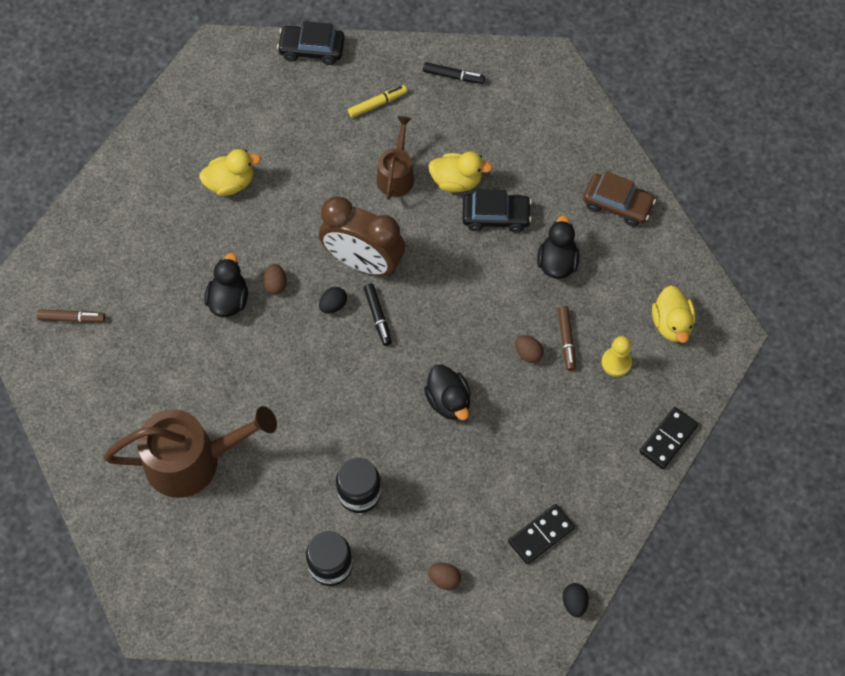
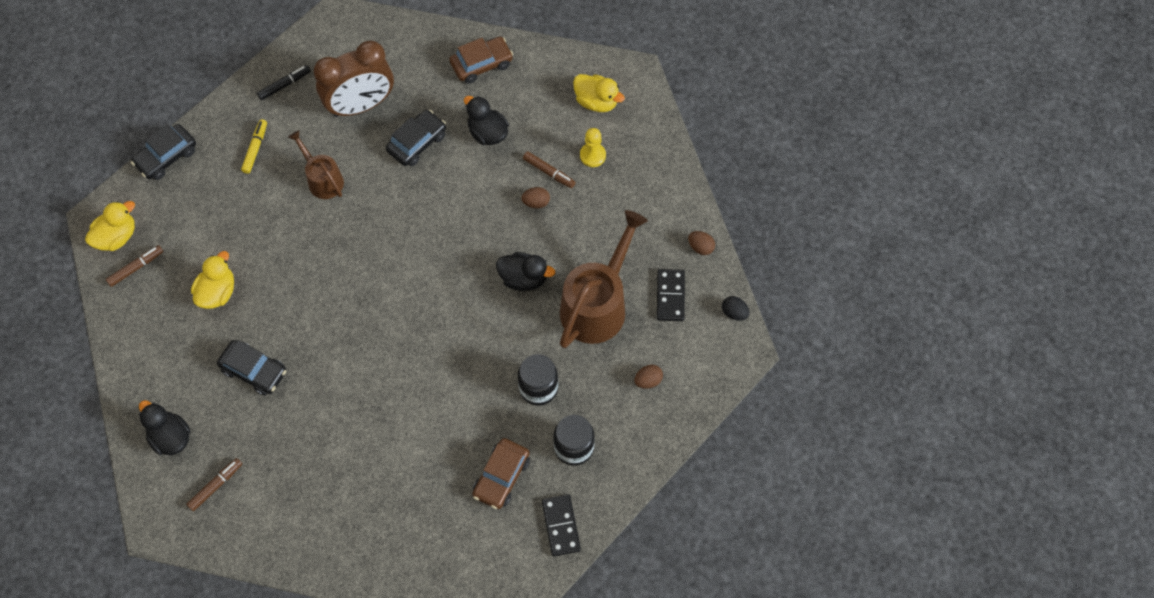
camera: 50 degrees left, 0 degrees up
brown watering can [104,406,277,498] -> brown watering can moved to [560,210,648,348]
black duck [205,253,248,317] -> black duck moved to [139,400,191,455]
brown egg [263,264,287,295] -> brown egg moved to [688,231,715,255]
brown clock [319,196,405,276] -> brown clock moved to [314,40,394,117]
black egg [319,287,347,314] -> none
black marker [364,283,392,346] -> none
yellow duck [428,152,493,192] -> yellow duck moved to [85,201,135,251]
black domino [639,407,698,469] -> black domino moved to [542,494,581,557]
none -> brown marker [106,245,163,287]
none -> black car [217,340,287,395]
none -> brown car [472,438,530,509]

